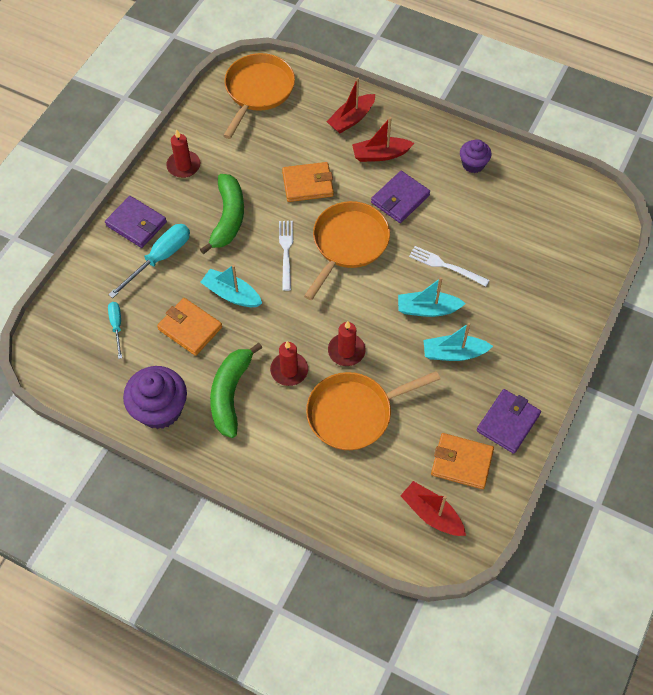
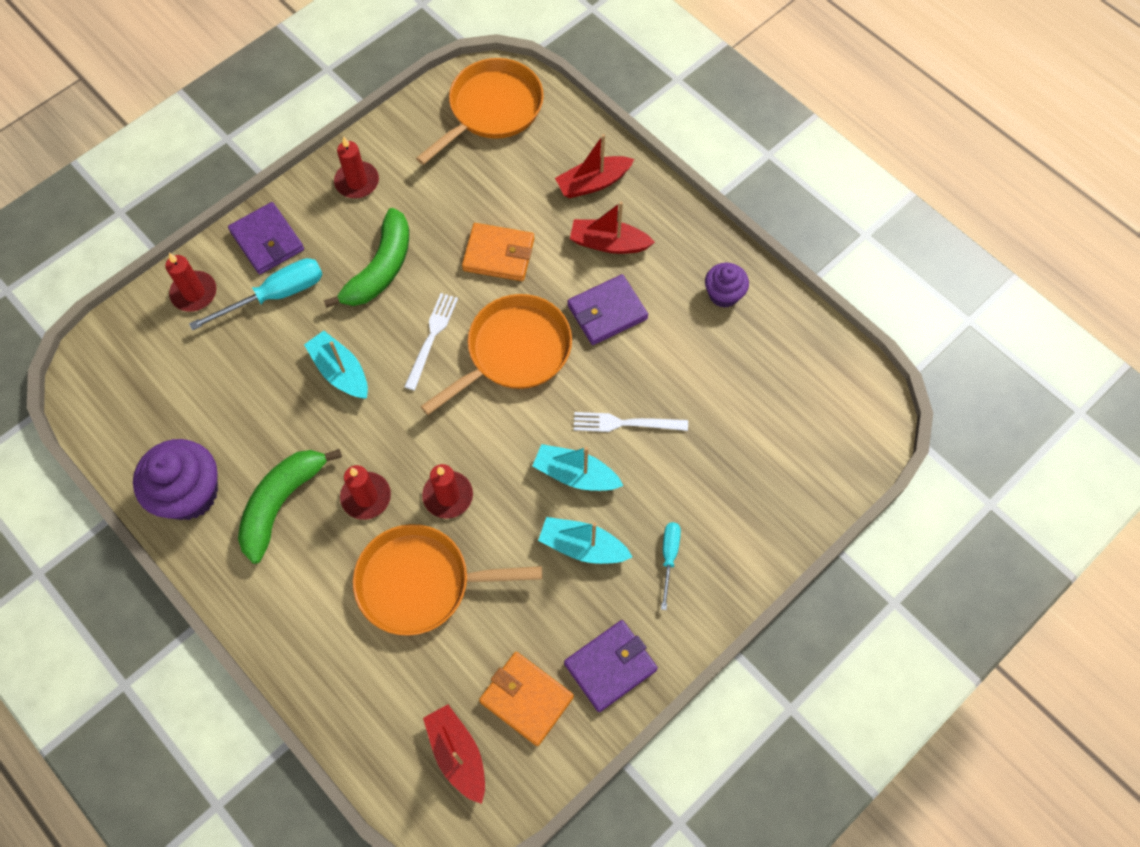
camera: 20 degrees right, 5 degrees up
turquoise screwdriver [108,302,122,359] -> turquoise screwdriver moved to [661,522,681,610]
orange wallet [157,298,222,356] -> none
white fork [409,246,489,286] -> white fork turned 45 degrees counterclockwise [574,412,688,432]
none -> red candle [165,253,216,312]

